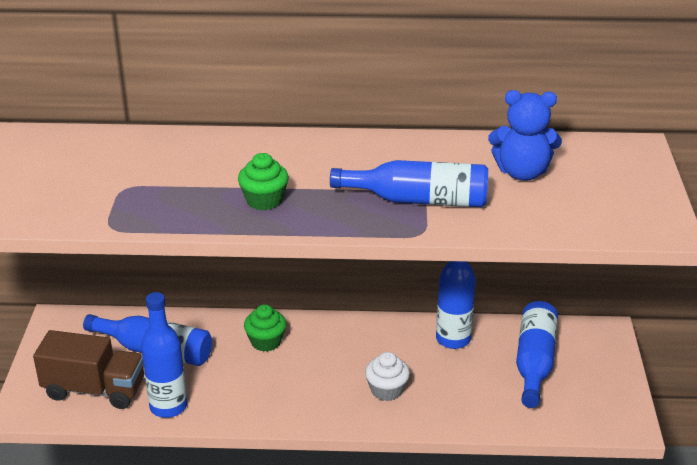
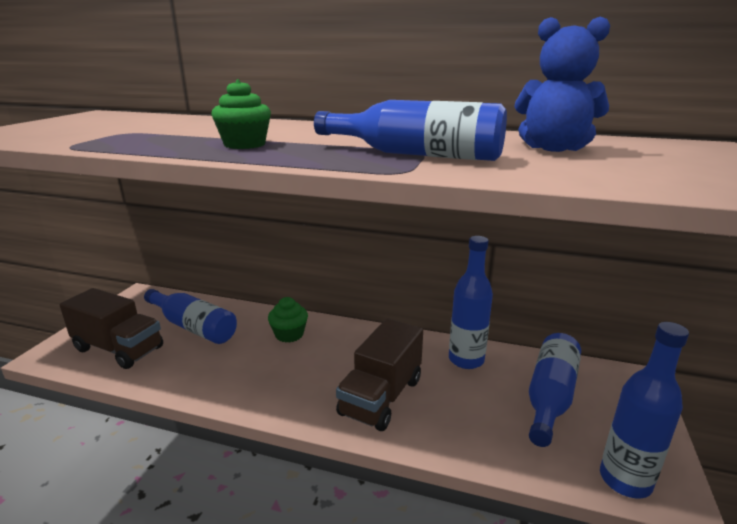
camera: 15 degrees right, 10 degrees down
blue bottle [141,292,187,418] -> blue bottle moved to [600,322,689,499]
white cupcake [365,352,410,401] -> brown truck [336,318,423,431]

